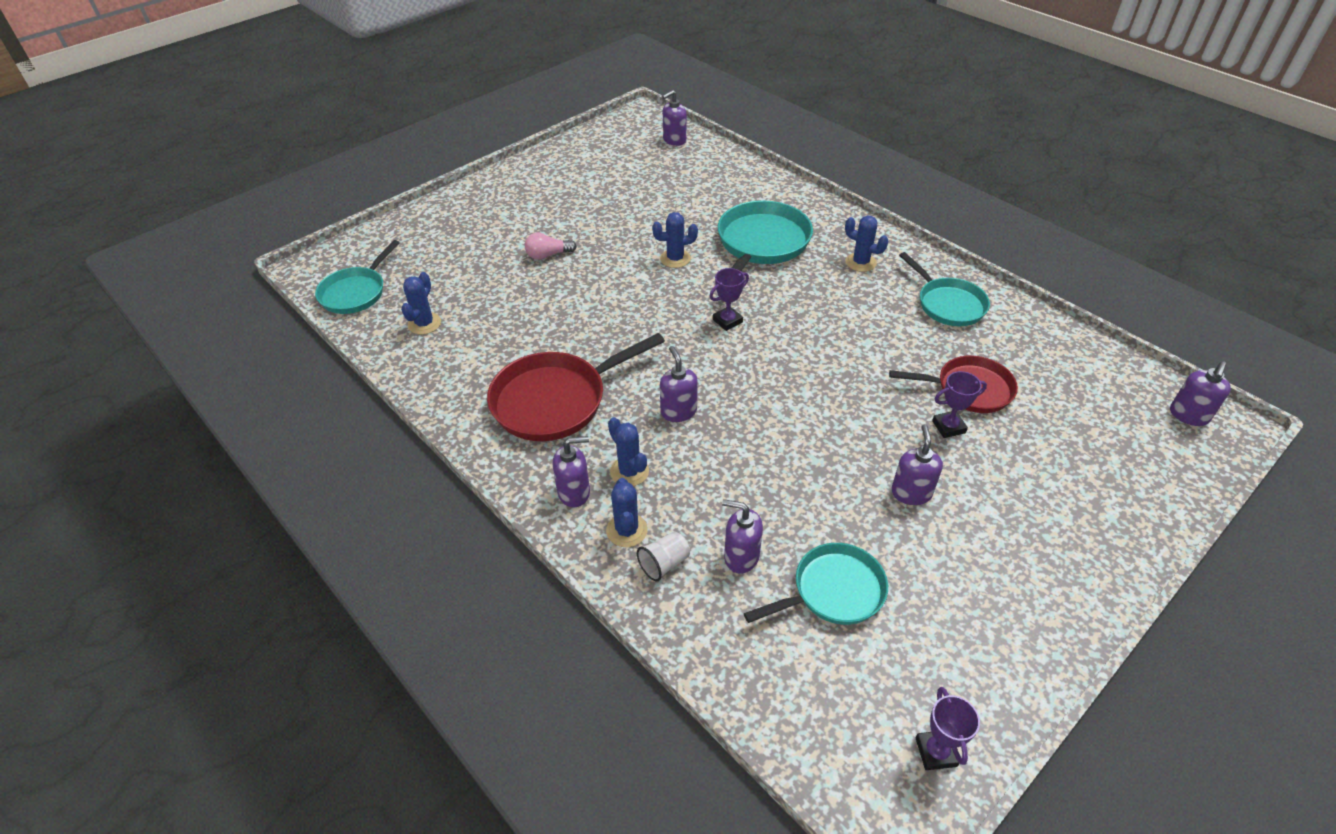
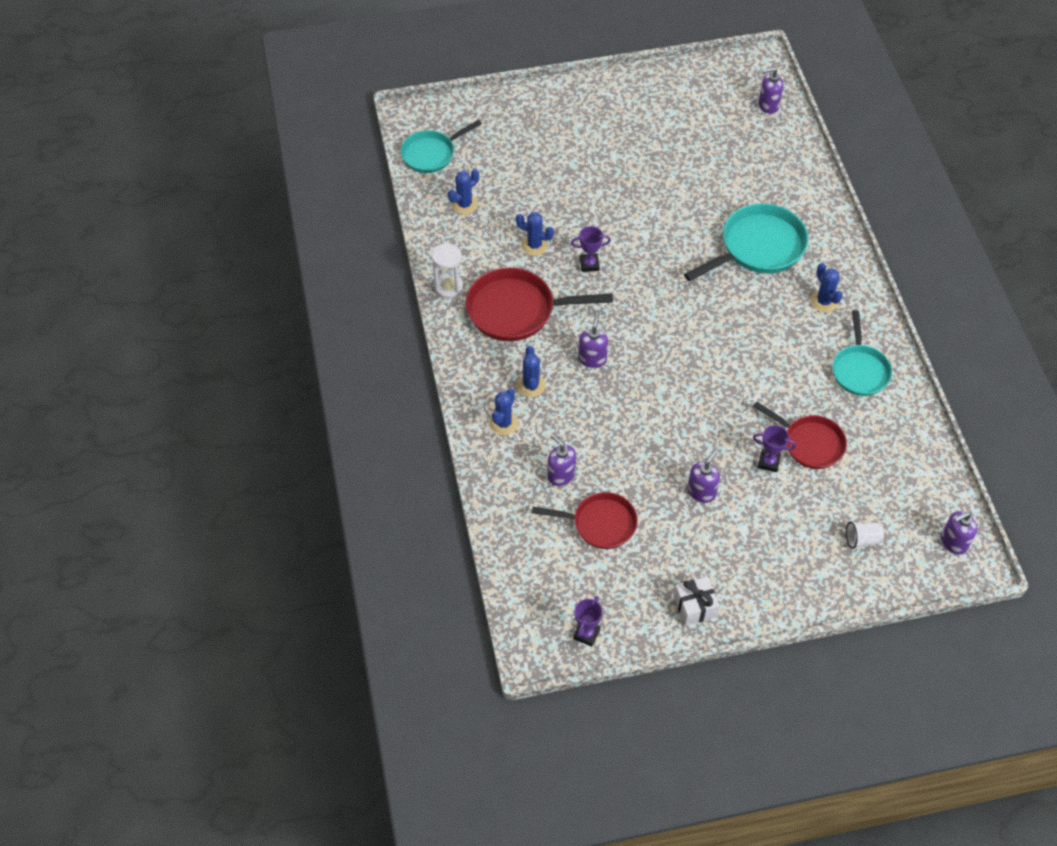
camera: 30 degrees right, 10 degrees up
pink light bulb [525,233,577,260] -> none
purple soap dispenser [553,436,590,508] -> none
white cup [637,531,690,581] -> white cup moved to [846,521,884,549]
blue cactus [652,212,698,268] -> blue cactus moved to [516,212,554,256]
purple trophy [710,268,749,331] -> purple trophy moved to [571,226,611,272]
turquoise pan [744,543,888,625] -> red pan [532,492,638,549]
none -> white hourglass [432,243,464,299]
none -> white gift [674,576,720,626]

